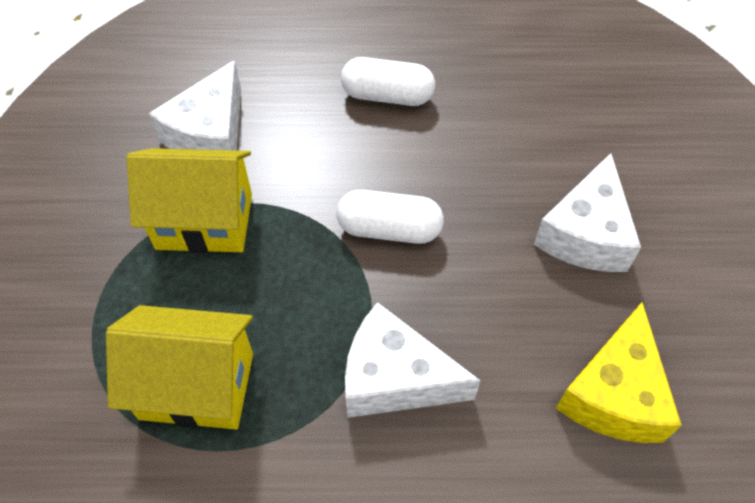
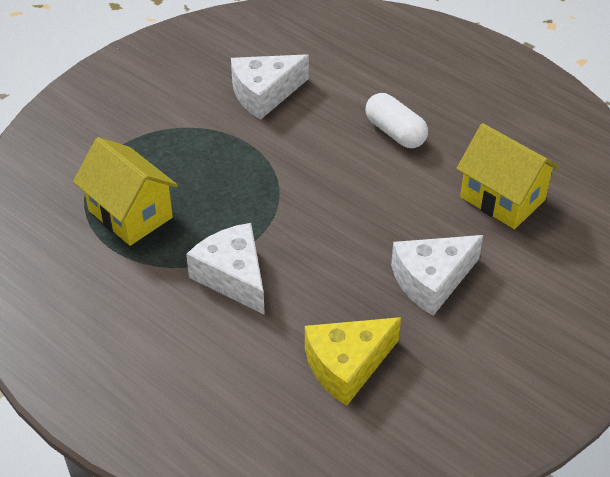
camera: 40 degrees right, 10 degrees down
yellow house [126,148,252,253] -> yellow house moved to [456,123,560,229]
white capsule [337,190,444,244] -> none

